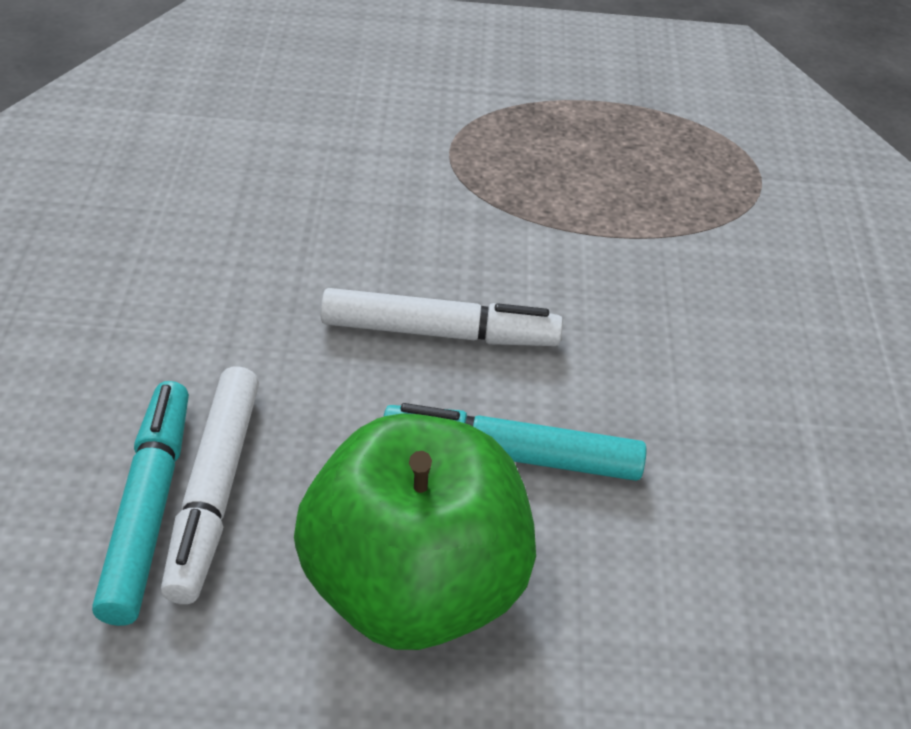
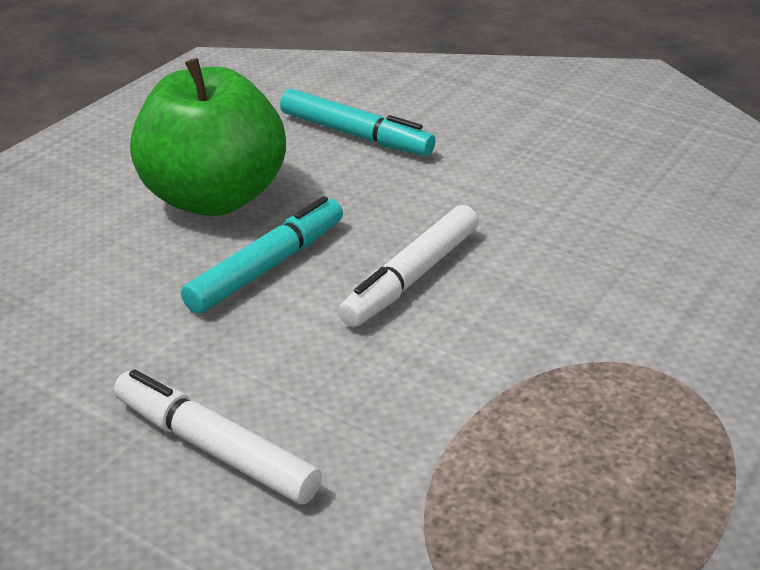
camera: 125 degrees right, 10 degrees down
white marker [161,366,259,604] -> white marker moved to [114,369,322,505]

